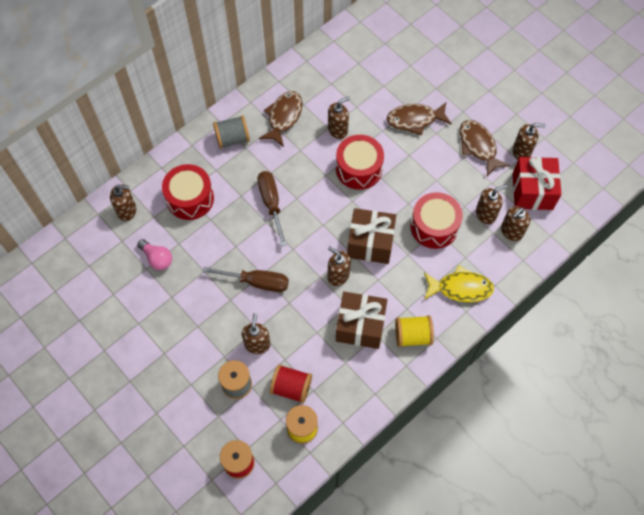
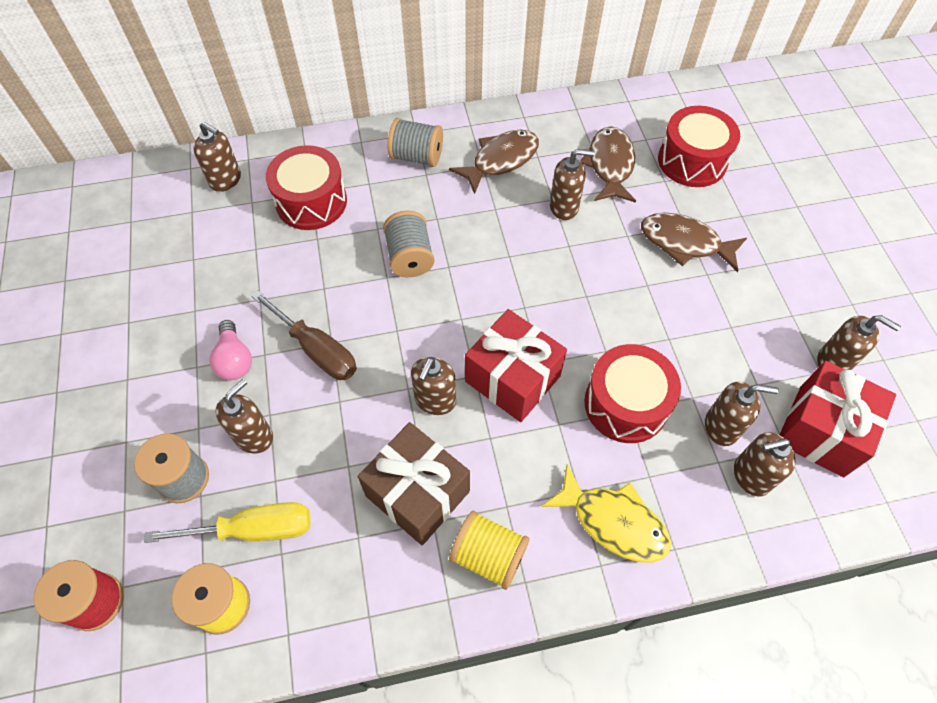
camera: 30 degrees right, 5 degrees down
pink light bulb [137,239,172,270] -> pink light bulb moved to [210,320,252,380]
brown screwdriver [257,171,287,246] -> grey spool [383,211,435,277]
red spool [270,364,312,403] -> yellow screwdriver [144,502,311,543]
brown soap dispenser [328,246,351,286] -> brown soap dispenser turned 135 degrees counterclockwise [411,357,456,415]
red drum [336,135,384,190] -> red drum moved to [658,106,740,187]
brown gift [347,208,396,264] -> red gift [465,309,567,422]
brown fish [460,120,510,176] -> brown fish moved to [580,126,636,203]

